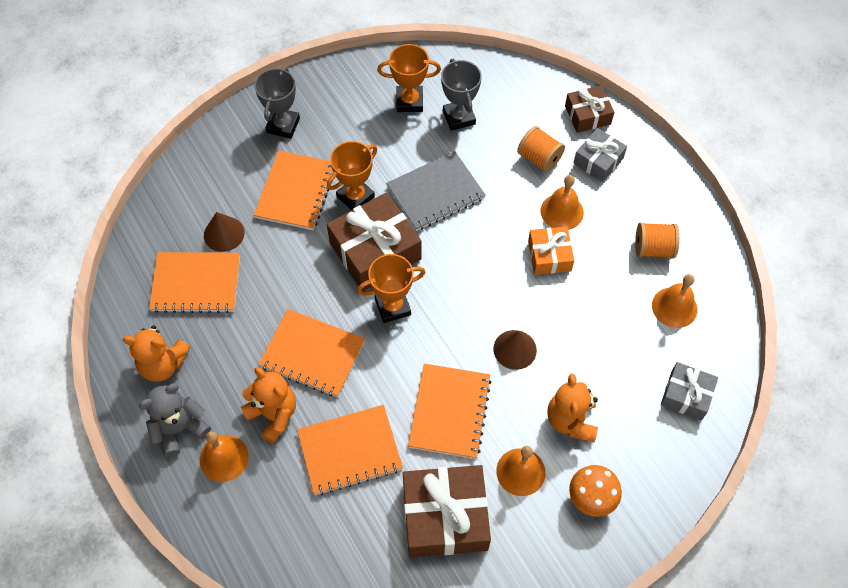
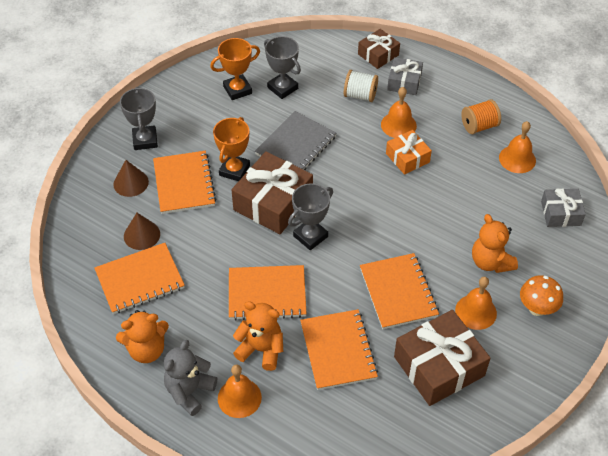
camera: 25 degrees left, 10 degrees down
orange notebook [297,405,403,495] -> orange notebook turned 60 degrees counterclockwise [300,309,378,390]
orange trophy [357,254,426,323] -> grey trophy [288,184,333,250]
brown cone [493,330,537,370] -> brown cone moved to [113,160,149,197]
orange spool [517,126,565,173] -> white spool [344,70,378,102]

